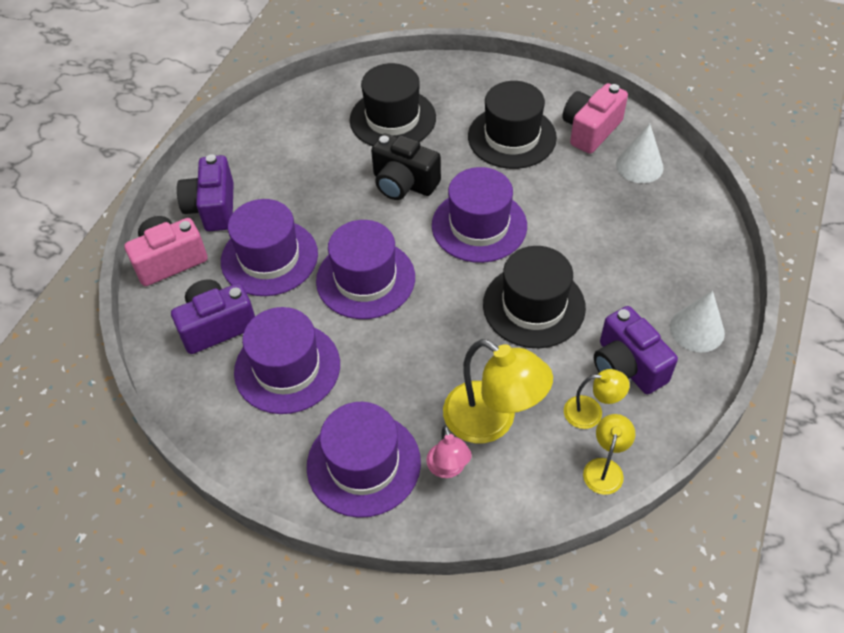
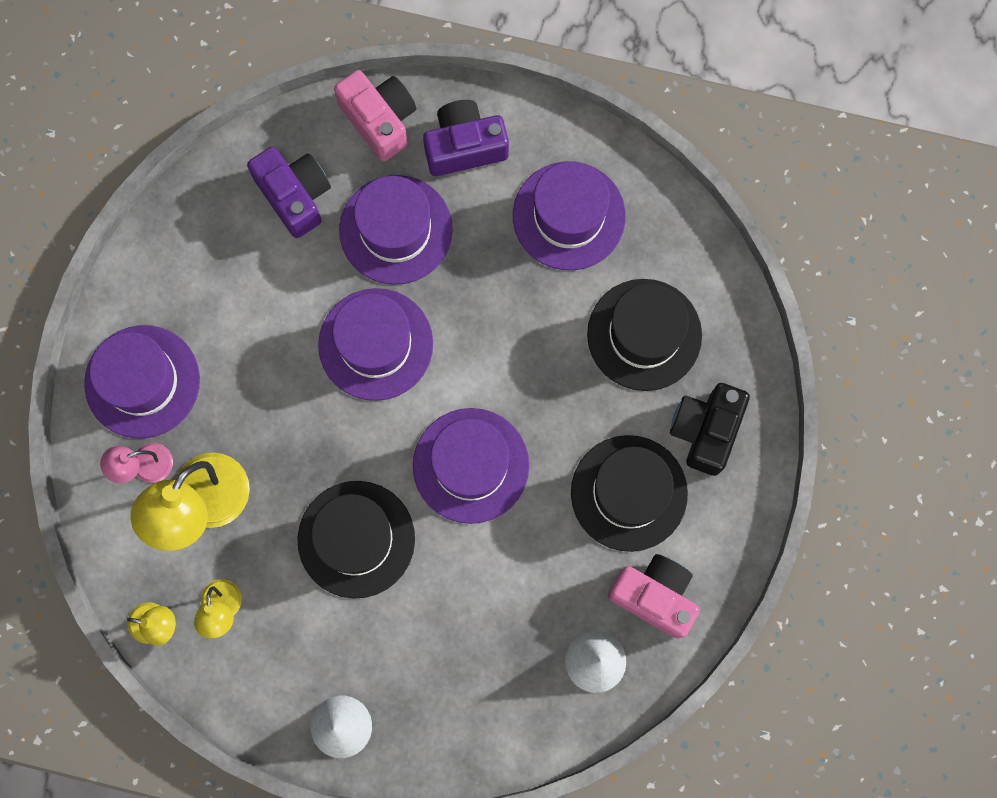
camera: 80 degrees right, 25 degrees up
purple hat [234,307,340,414] -> purple hat moved to [513,162,626,270]
black camera [371,134,441,200] -> black camera moved to [670,383,750,476]
purple camera [594,306,678,394] -> none

